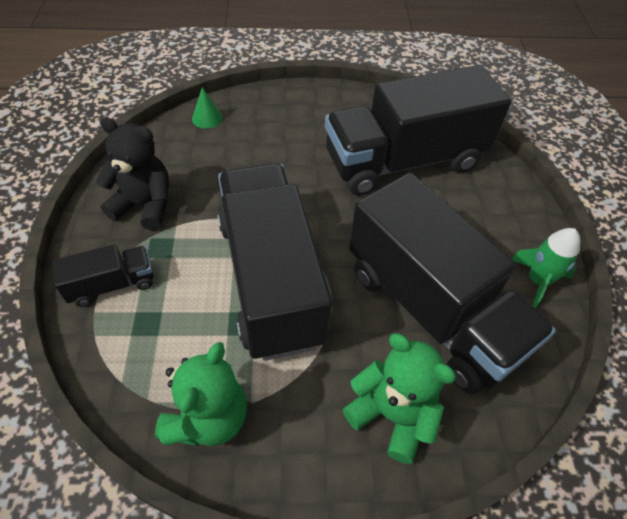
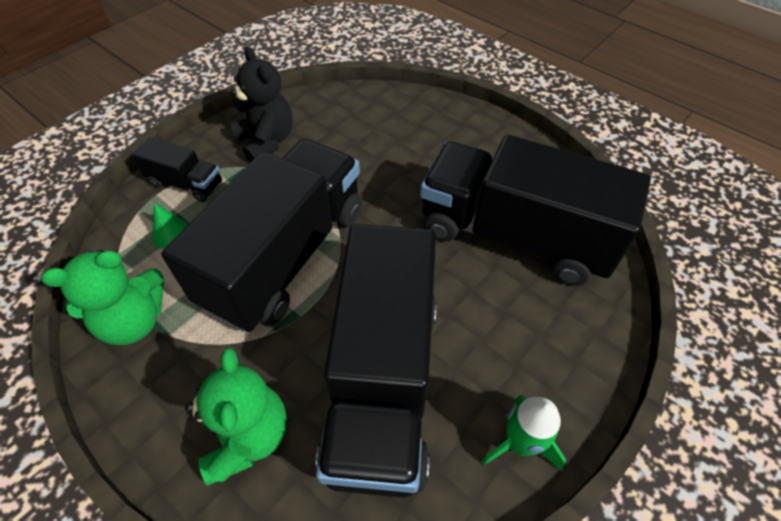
camera: 45 degrees right, 0 degrees up
green cone [192,87,223,129] -> green cone moved to [152,203,189,249]

